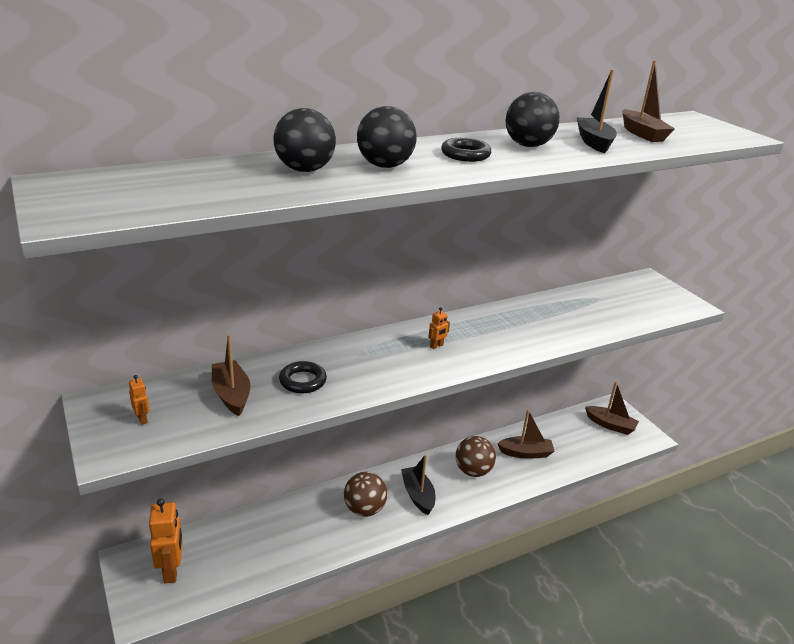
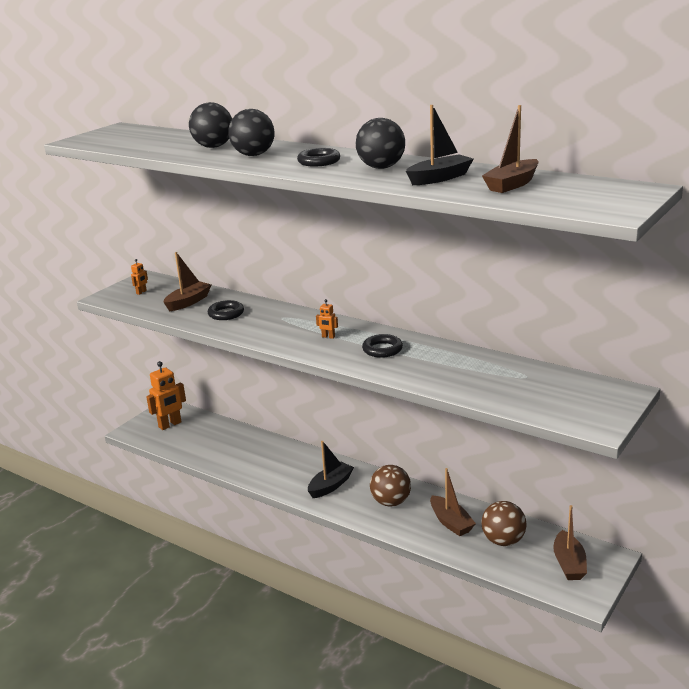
camera: 65 degrees right, 5 degrees down
brown ball [344,472,387,517] -> brown ball moved to [481,501,527,546]
none -> black ring [362,334,403,358]

